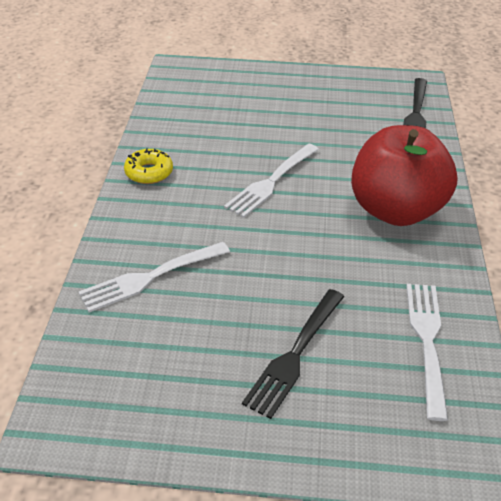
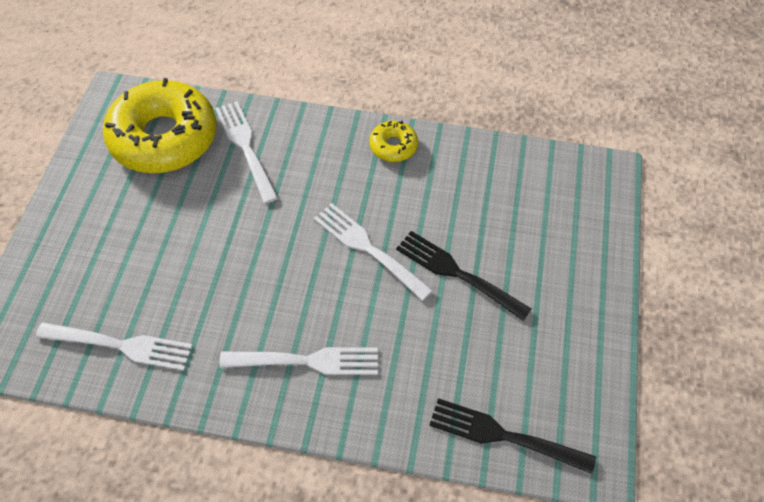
camera: 95 degrees right, 15 degrees up
black fork [242,289,344,419] -> black fork moved to [396,231,531,321]
red apple [351,125,458,226] -> white fork [219,347,378,375]
none -> yellow donut [103,78,216,173]

